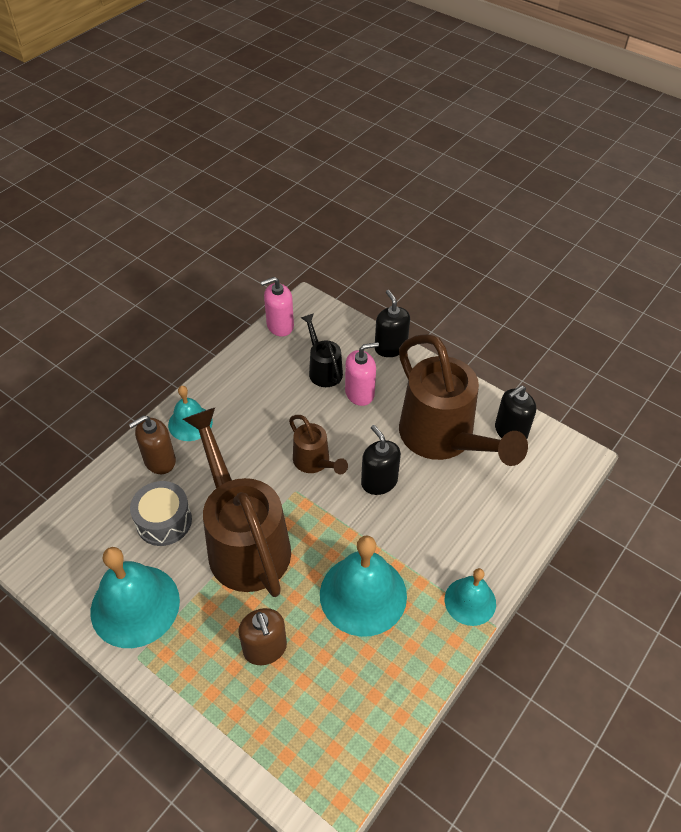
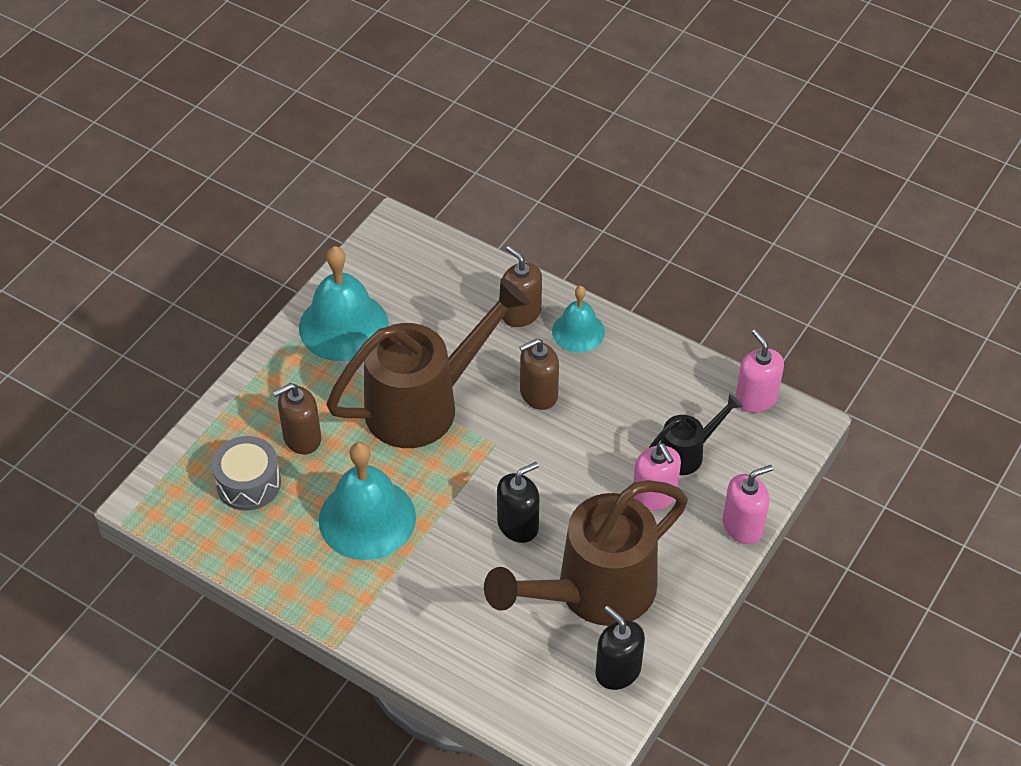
camera: 85 degrees right, 0 degrees up
grey drum [130,481,192,546] -> grey drum moved to [212,436,281,511]
brown watering can [289,415,348,474] -> none
black soap dispenser [375,290,410,357] -> pink soap dispenser [723,465,773,544]
turquoise bell [445,568,496,626] -> none
none -> brown soap dispenser [519,338,559,410]

